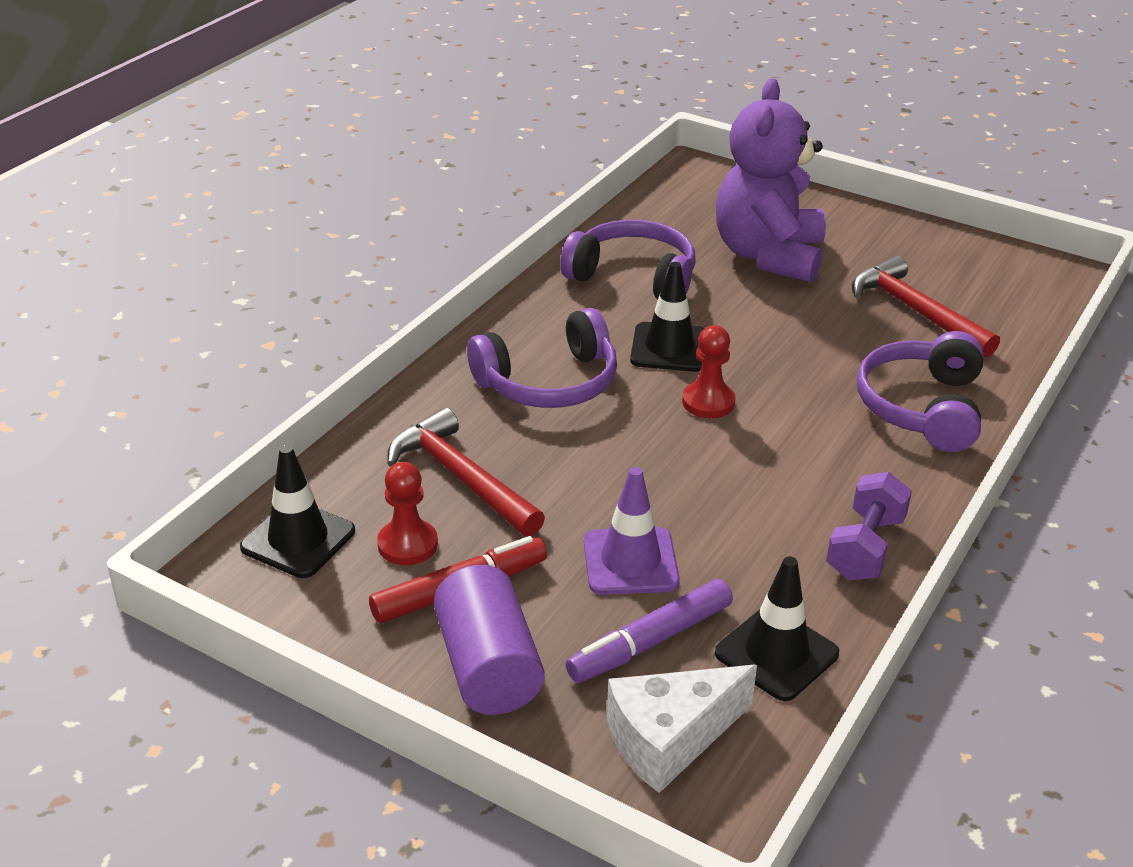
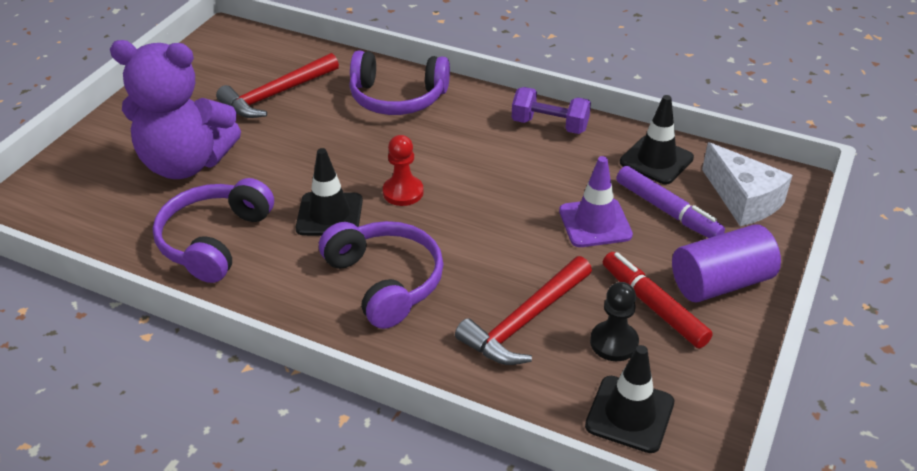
camera: 95 degrees left, 5 degrees up
red pawn [377,462,438,565] -> black pawn [590,282,639,361]

